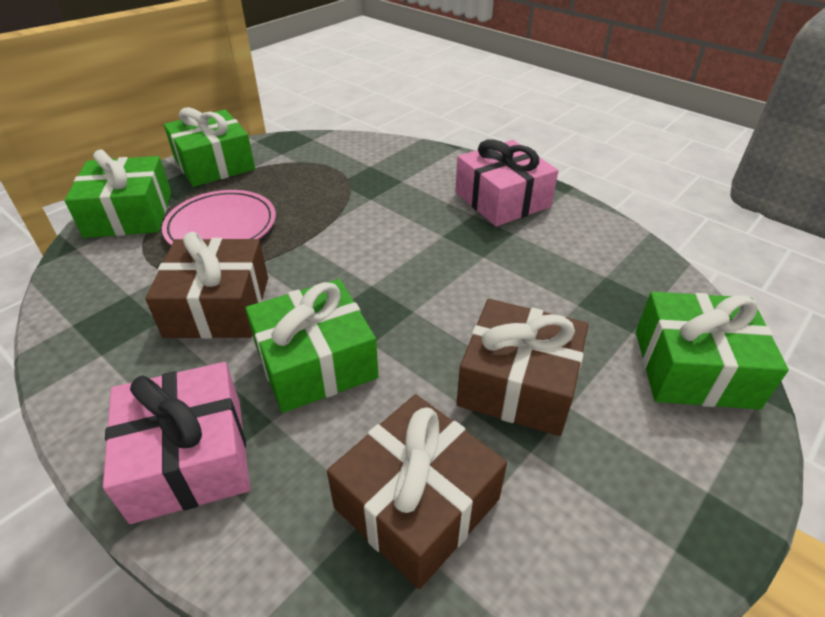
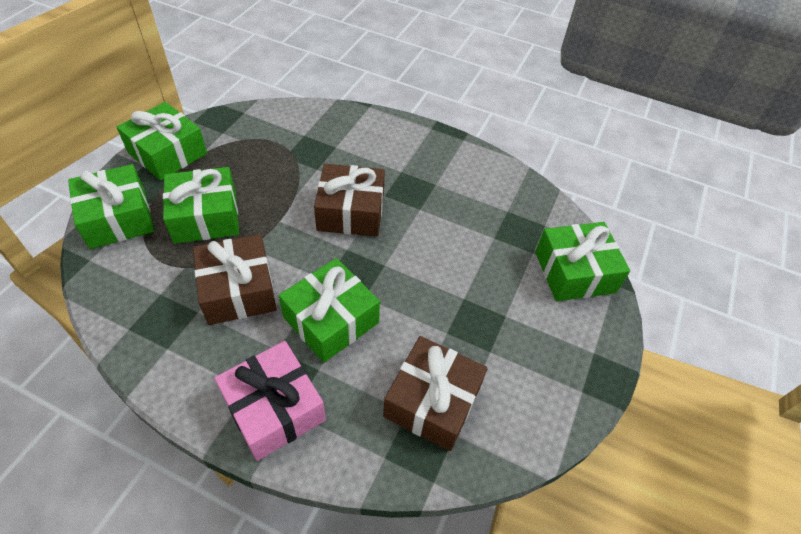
camera: 20 degrees left, 10 degrees up
pink plate [162,190,276,245] -> green gift [163,167,239,244]
pink gift [455,139,558,226] -> none
brown gift [457,299,588,436] -> brown gift moved to [314,164,385,236]

